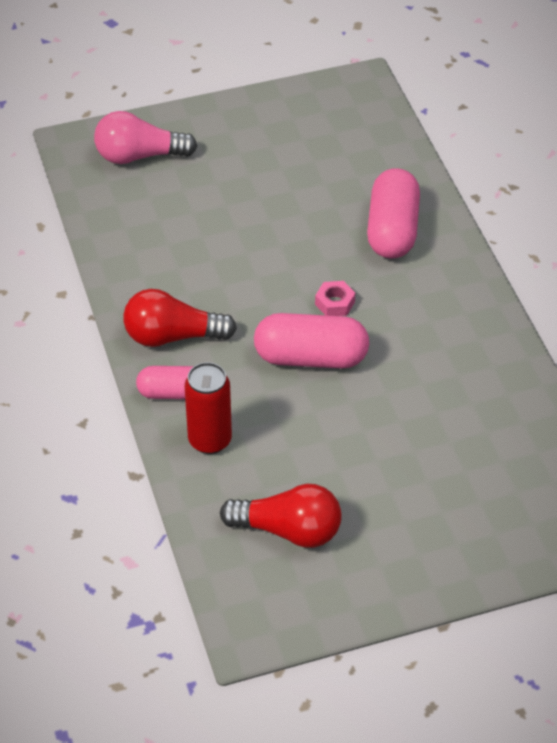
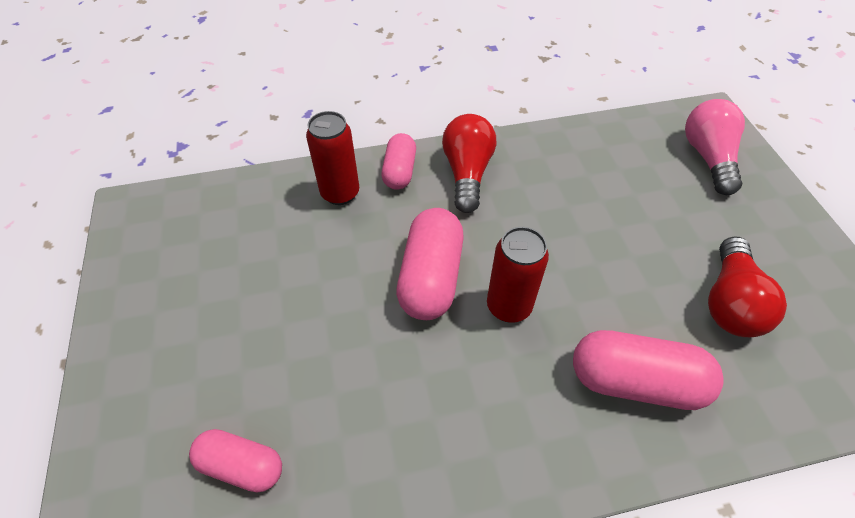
camera: 95 degrees right, 5 degrees up
red light bulb [220,484,342,548] -> red light bulb moved to [708,237,787,337]
pink nut [315,281,355,316] -> red can [487,227,549,323]
none -> pink capsule [189,429,282,493]

